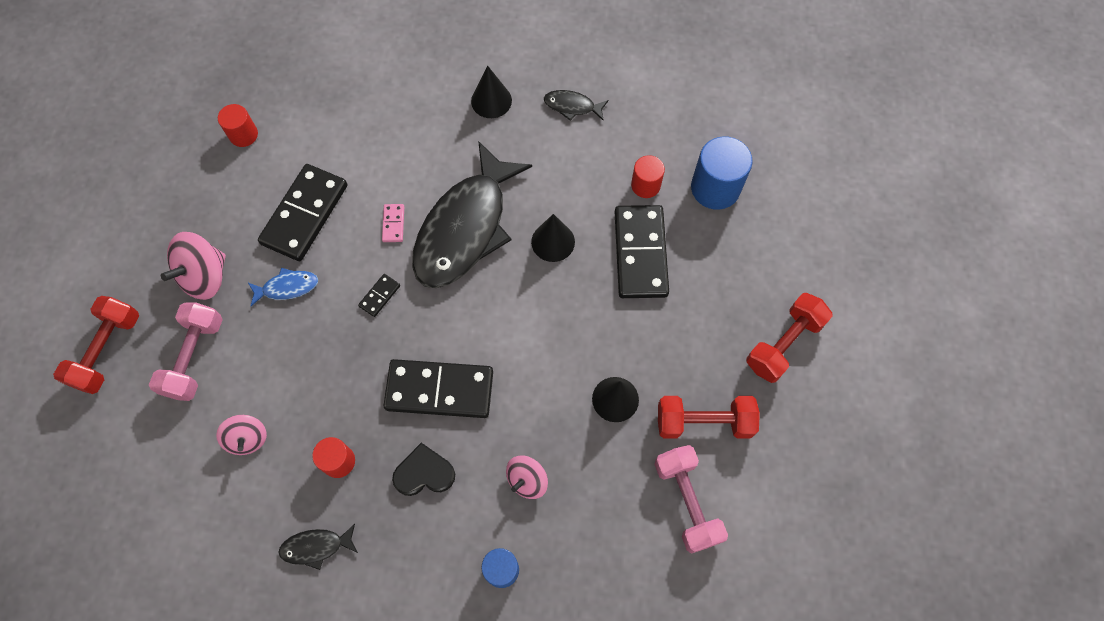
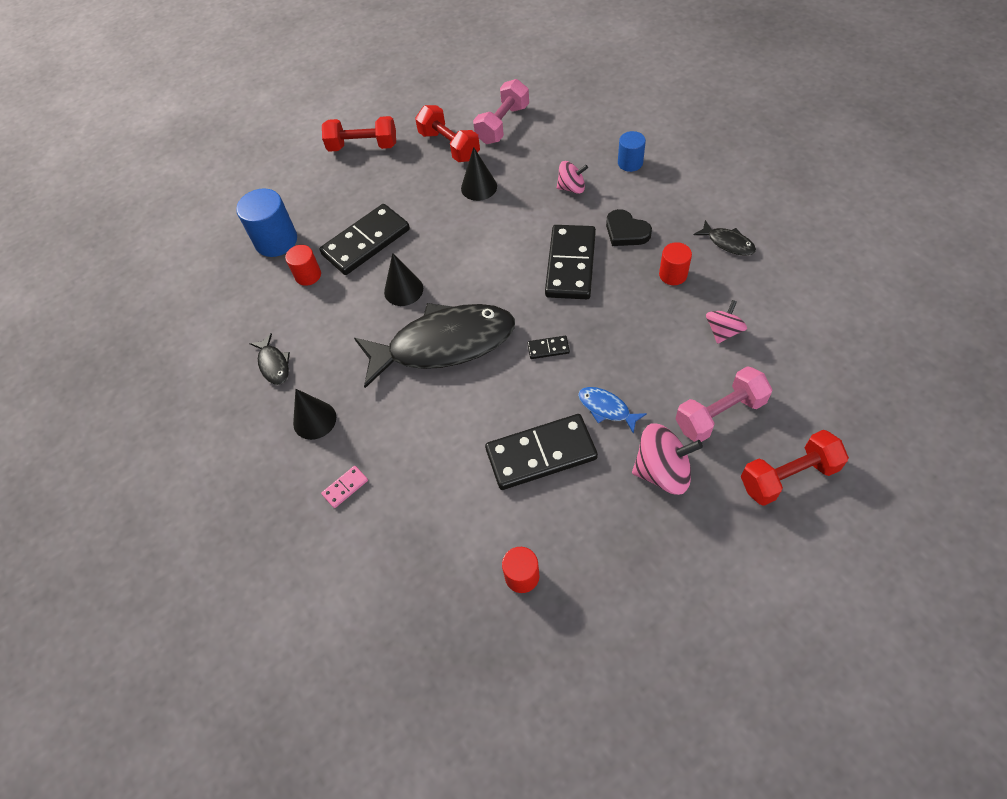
camera: 125 degrees left, 10 degrees down
pink domino [382,204,404,242] -> pink domino moved to [321,466,368,508]
black domino [383,359,493,418] -> black domino turned 45 degrees clockwise [545,225,596,299]

